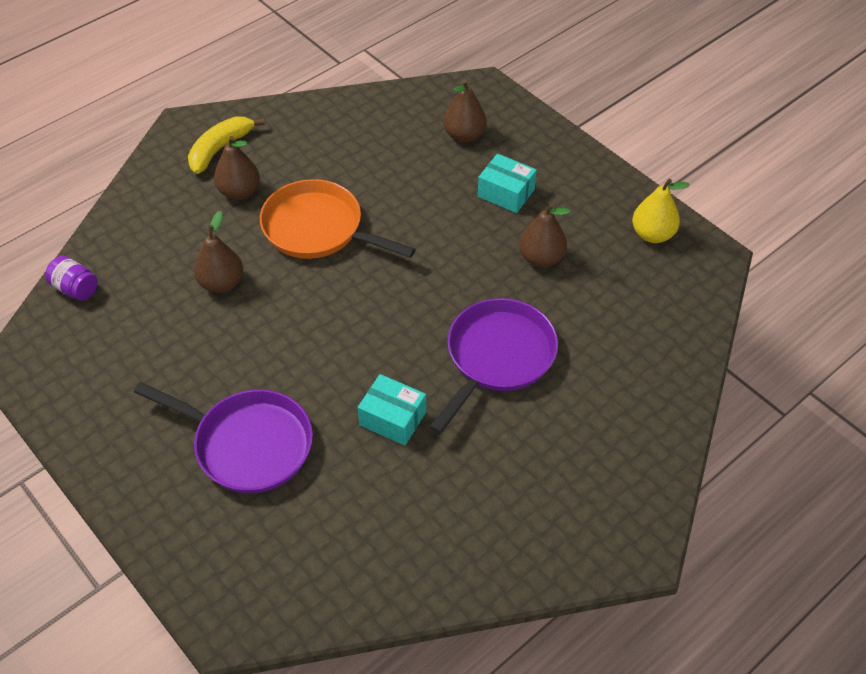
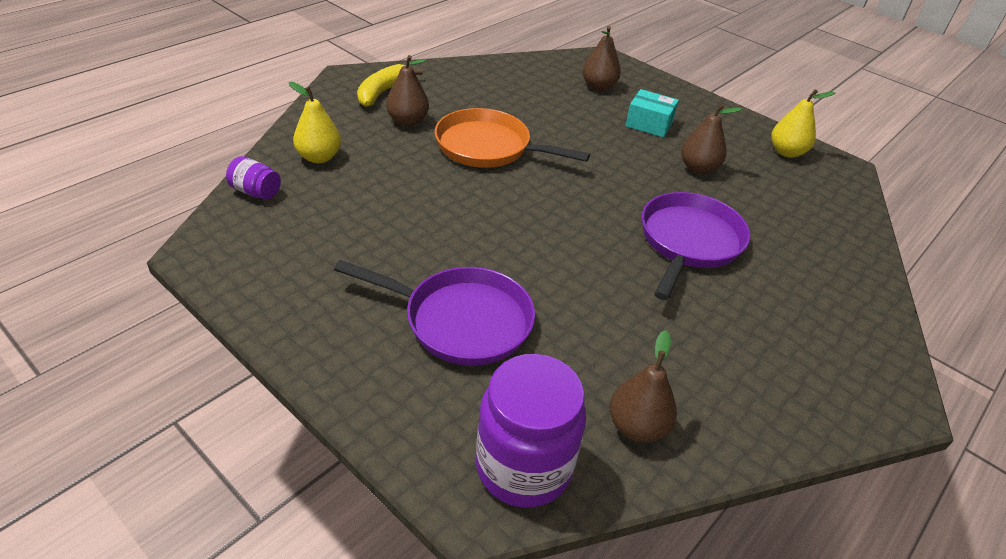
camera: 10 degrees left, 10 degrees down
brown pear [194,211,243,293] -> brown pear moved to [610,330,677,442]
turquoise box [358,374,426,446] -> none
none -> yellow pear [289,82,341,163]
none -> purple jar [476,354,586,508]

